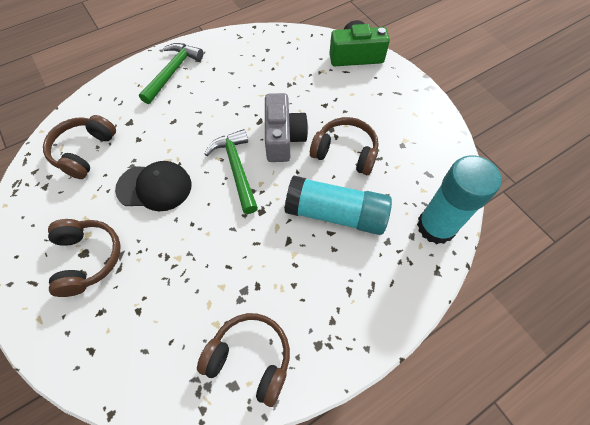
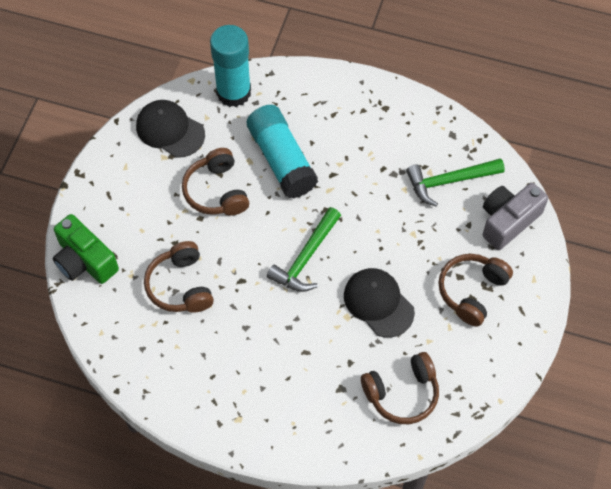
camera: 130 degrees left, 0 degrees up
green hammer [139,43,203,104] -> green hammer moved to [406,158,505,207]
brown headphones [197,313,290,407] -> brown headphones moved to [144,241,214,313]
grey camera [265,93,308,162] -> grey camera moved to [483,183,548,250]
none -> black cap [136,100,205,157]

